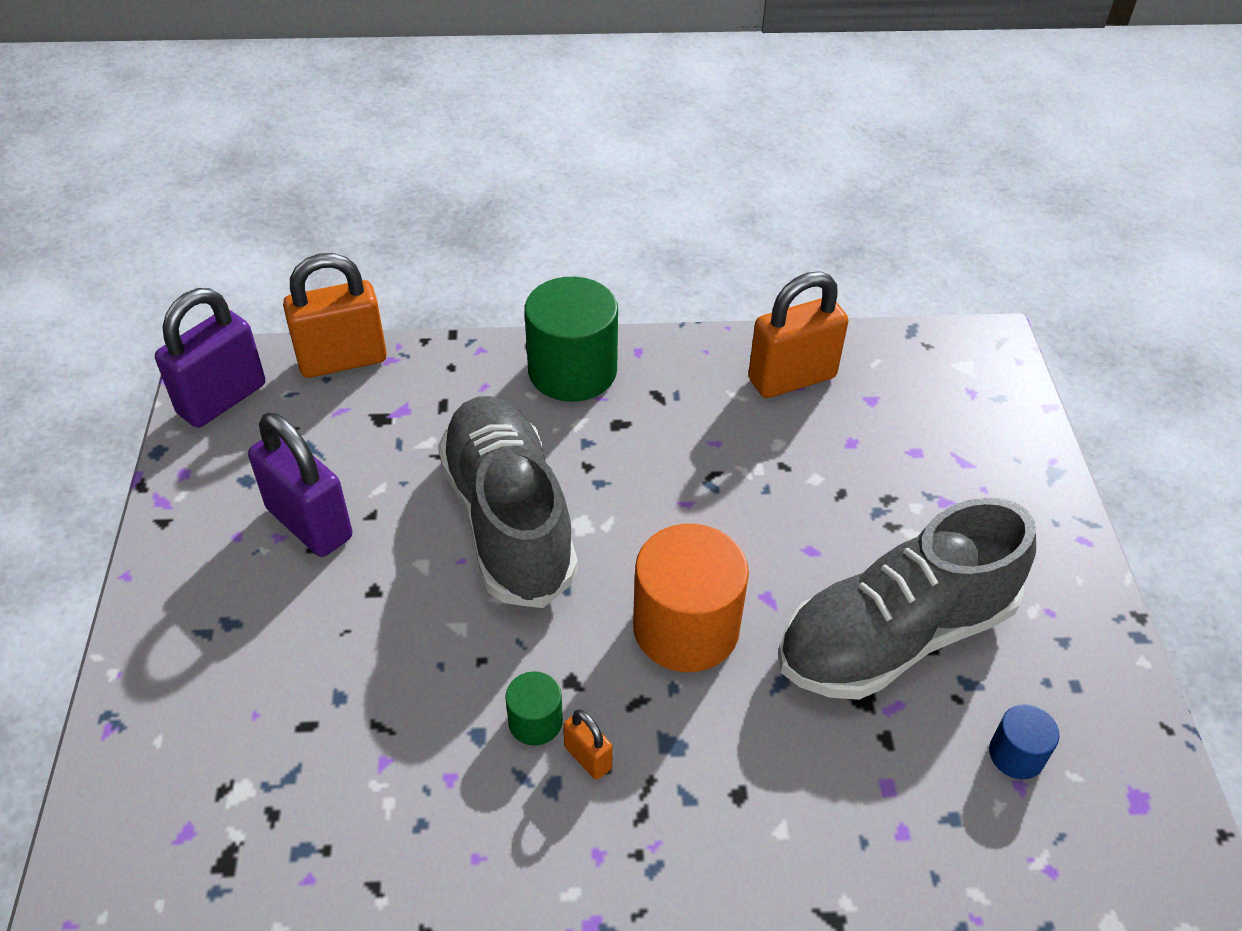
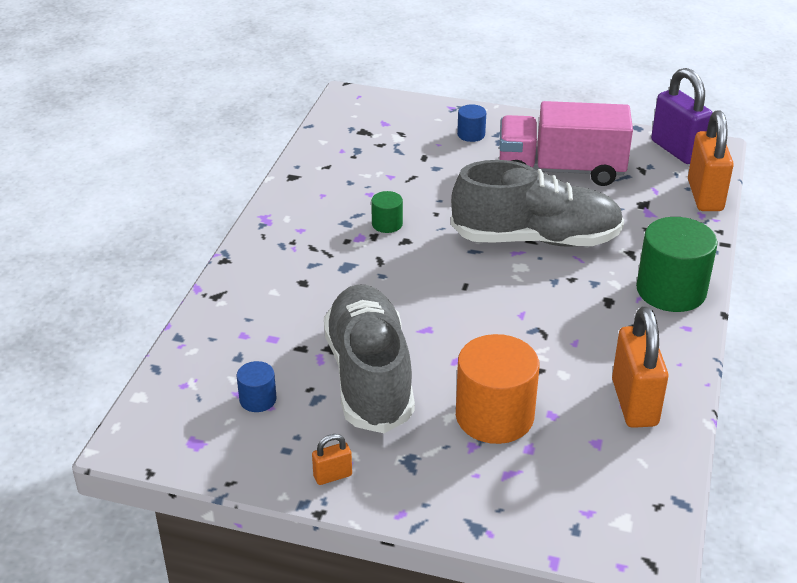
camera: 110 degrees right, 10 degrees down
purple padlock [248,413,352,557] -> pink truck [500,101,633,186]
orange padlock [563,710,613,780] -> orange padlock moved to [312,434,352,485]
orange cylinder [633,524,749,672] -> orange cylinder moved to [456,334,540,444]
none -> blue cylinder [457,104,486,142]

